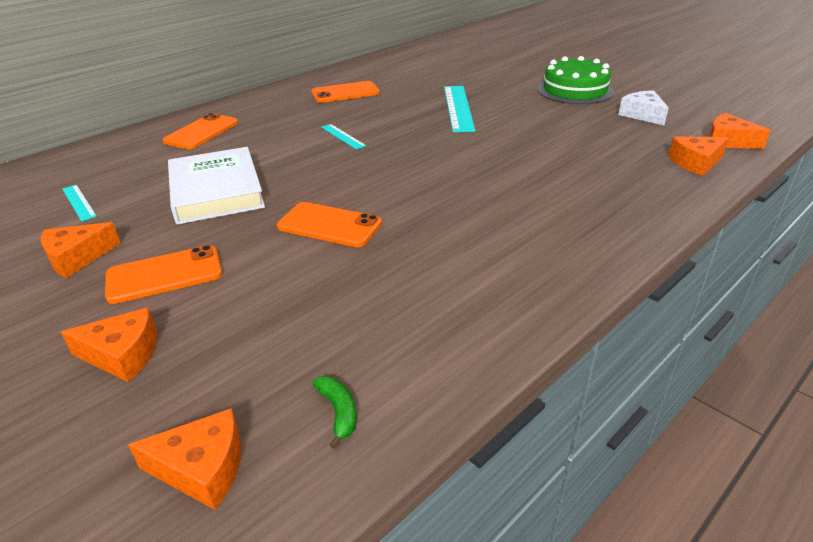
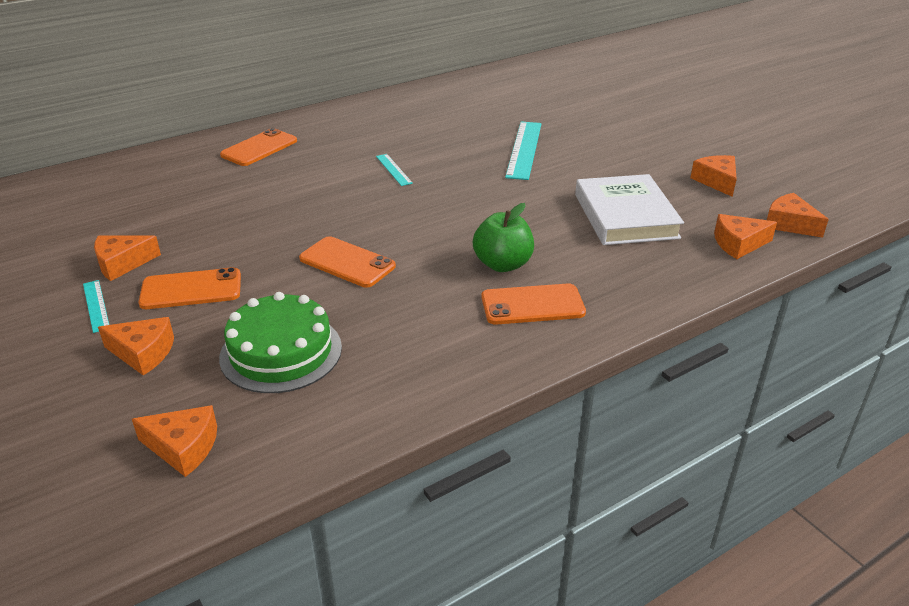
camera: 10 degrees right, 0 degrees up
turquoise ruler [62,185,97,221] -> turquoise ruler moved to [83,280,109,333]
white book [168,147,265,225] -> white book moved to [575,174,684,245]
orange phone [311,81,380,103] -> orange phone moved to [481,284,586,325]
green banana [312,376,356,449] -> none
green cake [537,56,614,104] -> green cake moved to [219,292,342,393]
white cheese [619,90,669,125] -> orange cheese [690,155,737,197]
none -> green apple [473,203,534,272]

